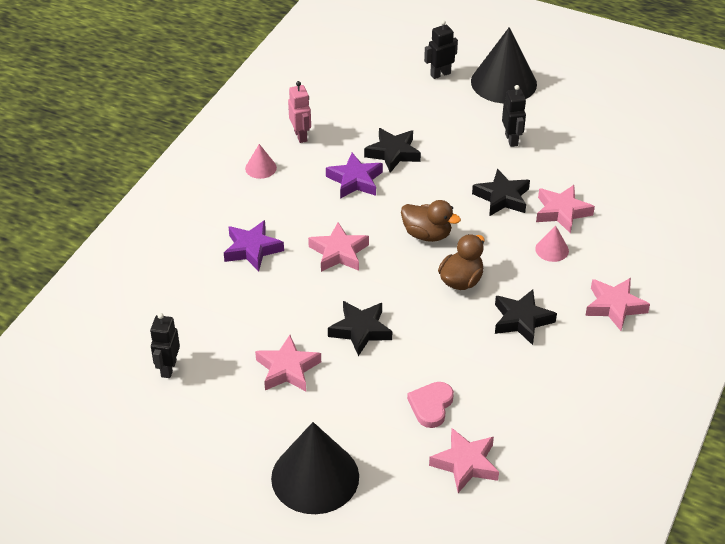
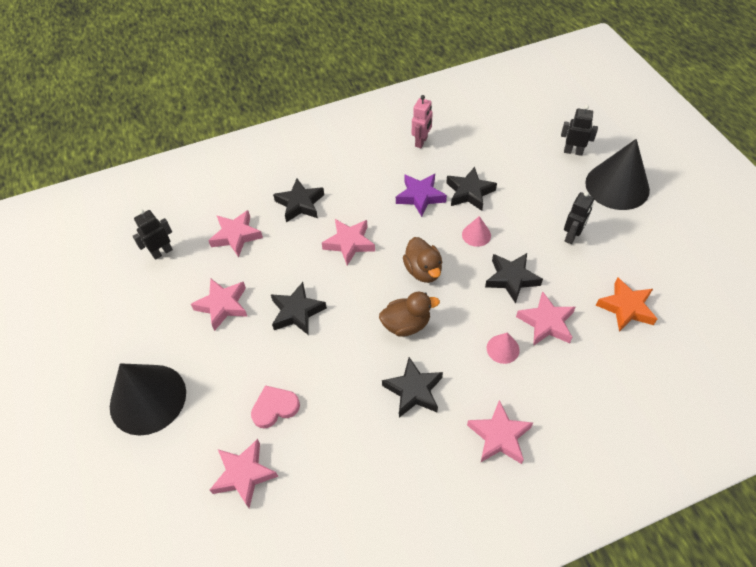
camera: 45 degrees right, 10 degrees up
purple star [224,220,284,271] -> black star [273,179,324,222]
pink cone [245,144,277,179] -> pink cone moved to [462,216,491,247]
none -> pink star [208,210,263,257]
none -> orange star [596,277,657,332]

